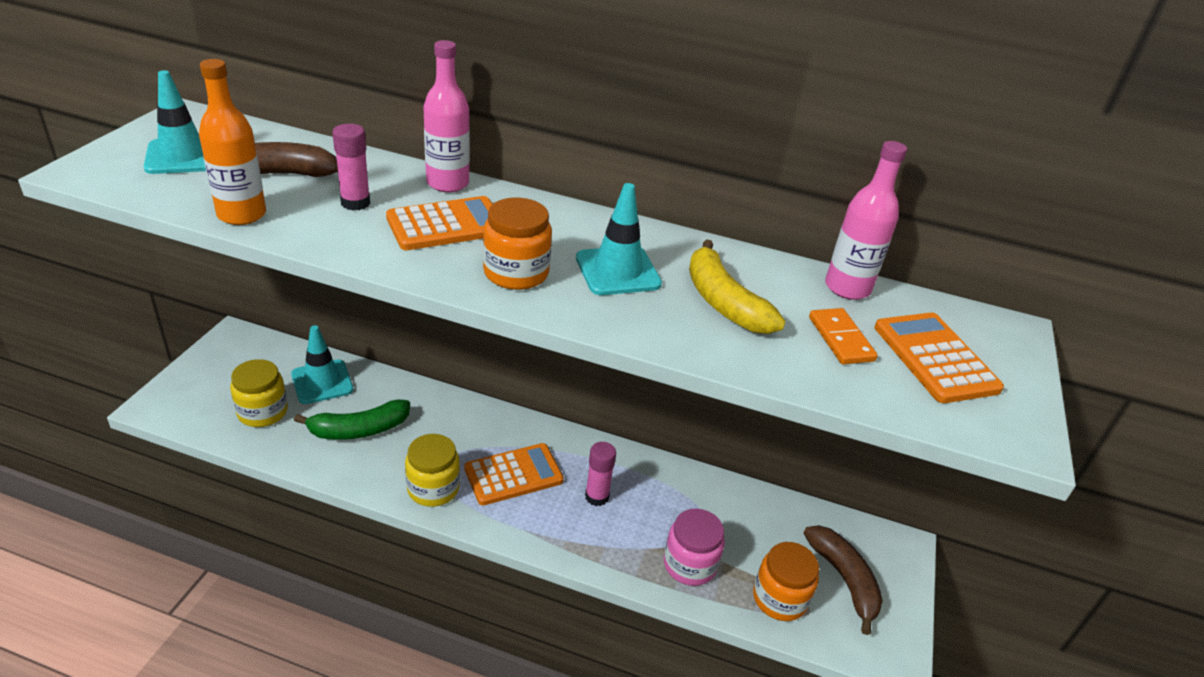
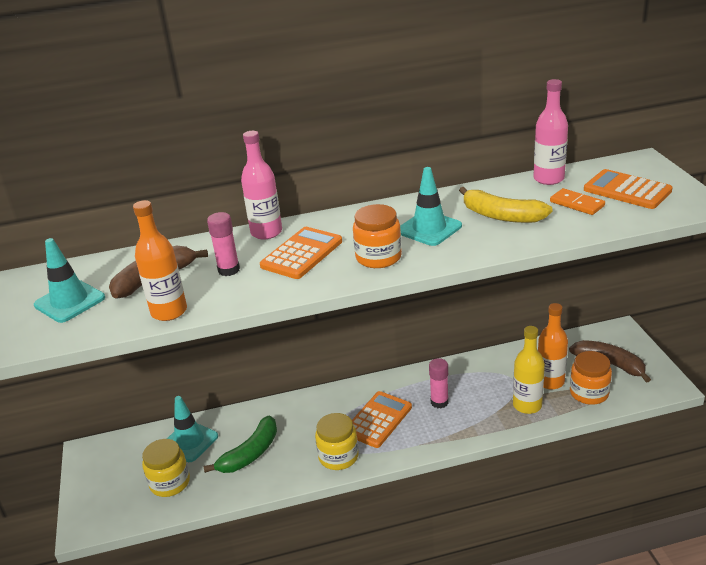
camera: 25 degrees left, 5 degrees down
pink jar [664,509,725,586] -> yellow bottle [513,326,545,414]
none -> orange bottle [538,303,568,389]

